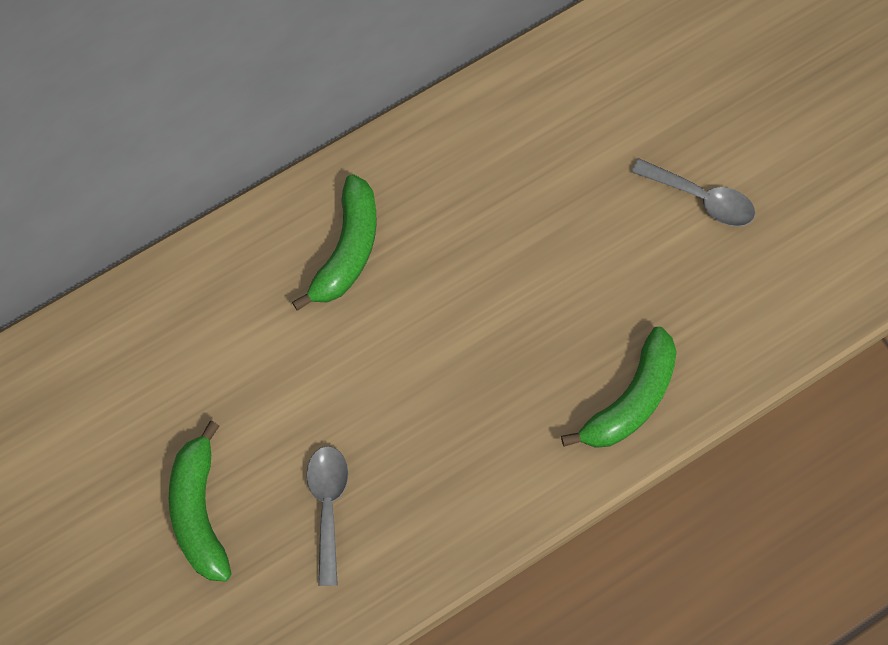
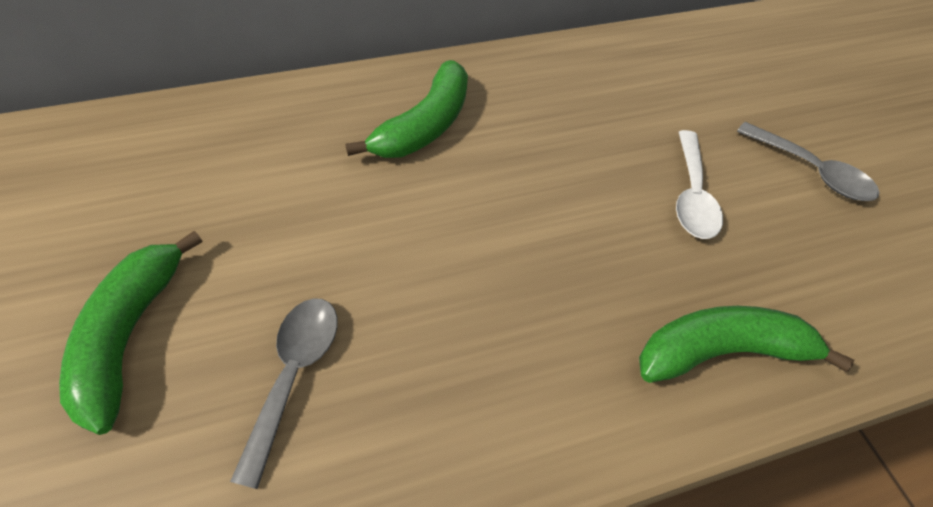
camera: 10 degrees right, 15 degrees down
green banana [561,327,677,448] -> green banana turned 150 degrees counterclockwise [639,306,854,383]
none -> white spoon [676,130,723,239]

